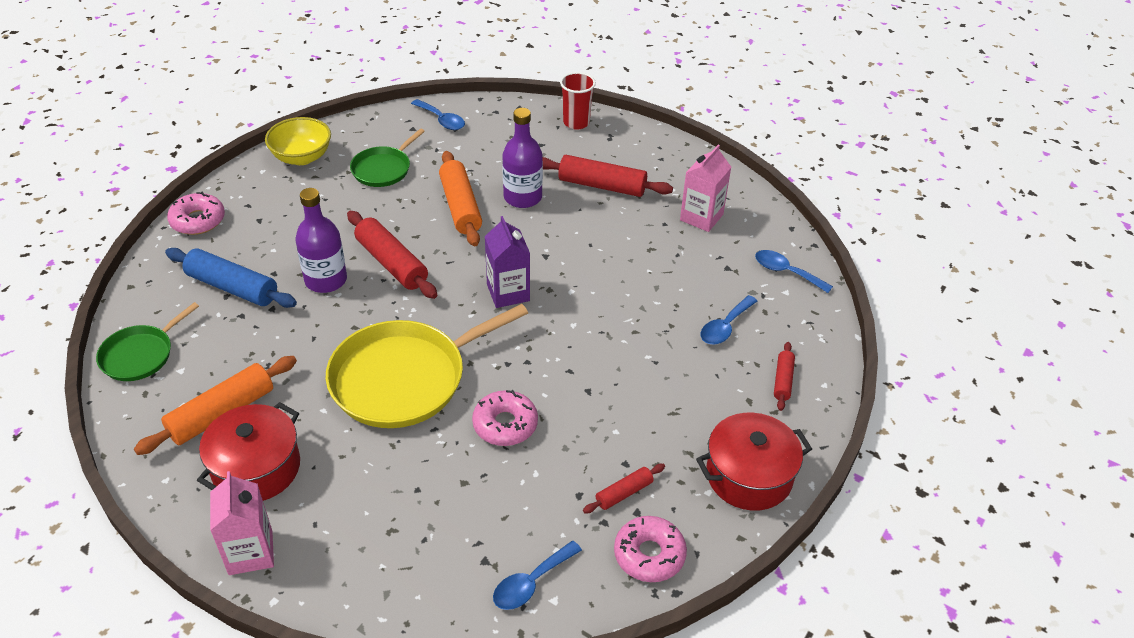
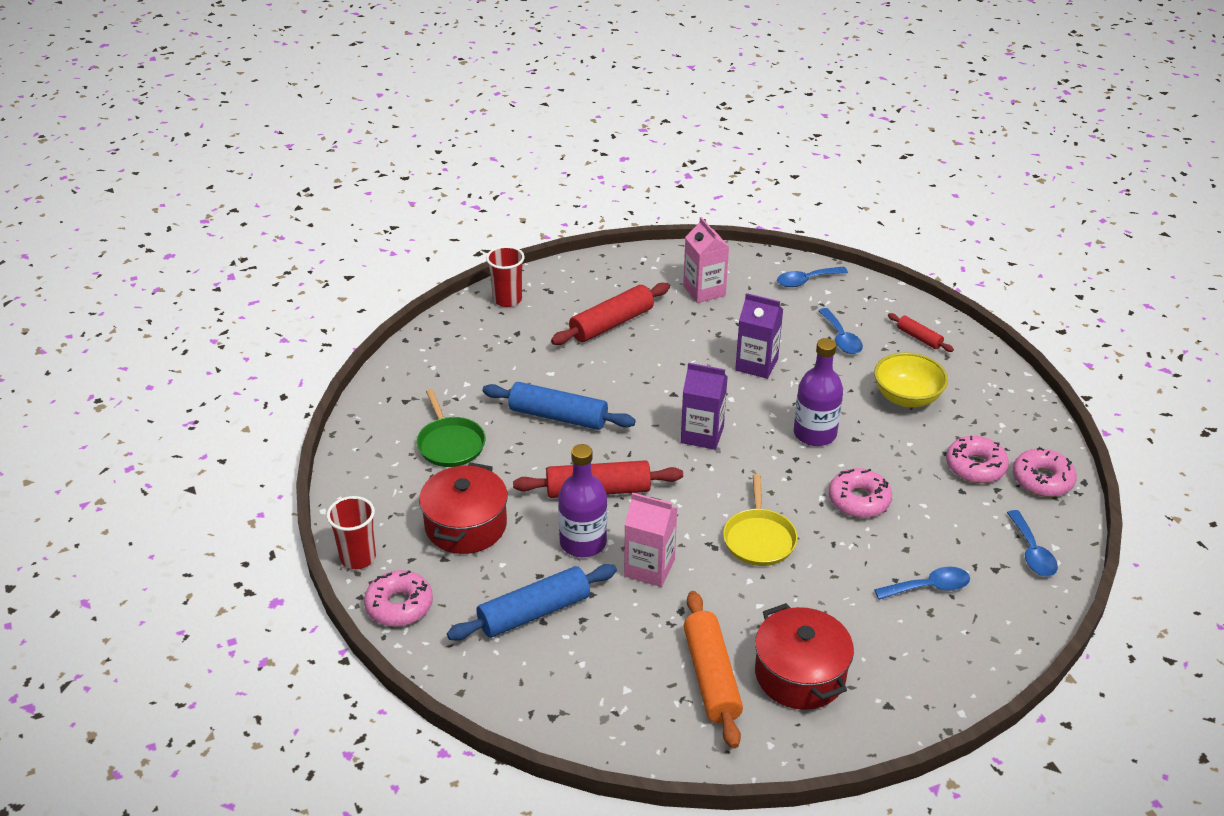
camera: 55 degrees left, 5 degrees down
green pan [96,302,199,381] -> none
pink carton [210,471,274,575] -> pink carton moved to [624,492,677,587]
yellow bowl [265,117,331,165] -> yellow bowl moved to [874,352,948,408]
yellow pan [326,304,528,428] -> yellow pan [723,474,798,566], size x0.54
blue spoon [411,99,465,130] -> blue spoon moved to [874,567,970,600]
orange rolling pin [439,151,482,246] -> blue rolling pin [482,382,636,430]
purple bottle [502,108,543,208] -> purple bottle moved to [794,338,843,446]
red rolling pin [583,464,665,513] -> pink donut [946,436,1009,483]
red pot [696,413,812,511] -> red pot moved to [419,462,508,554]
none -> red cup [327,496,376,569]
none -> purple carton [735,293,783,379]

